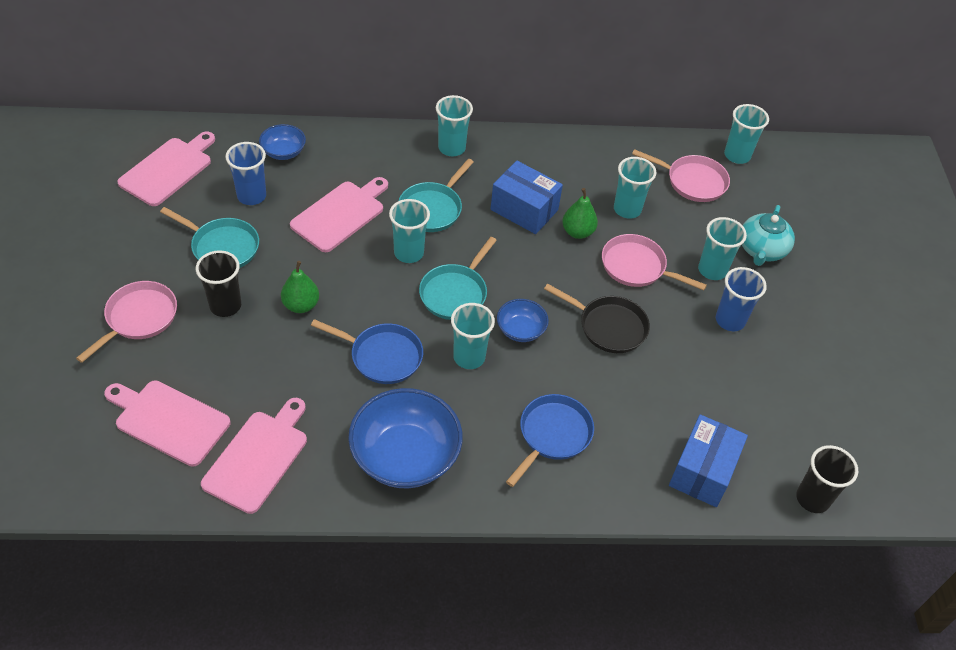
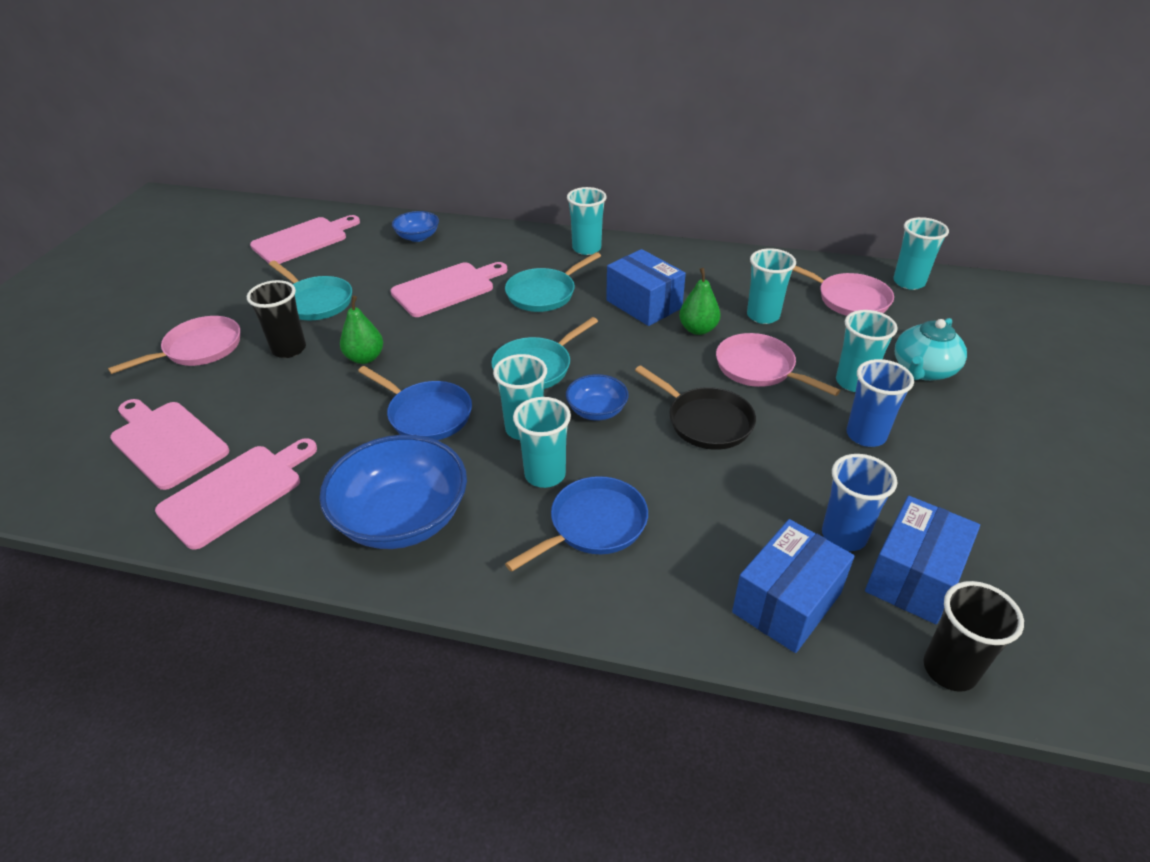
camera: 20 degrees right, 10 degrees down
blue cup [225,142,266,205] -> blue cup moved to [822,454,897,551]
turquoise cup [389,199,430,263] -> turquoise cup moved to [513,397,571,488]
none -> blue box [865,496,980,624]

